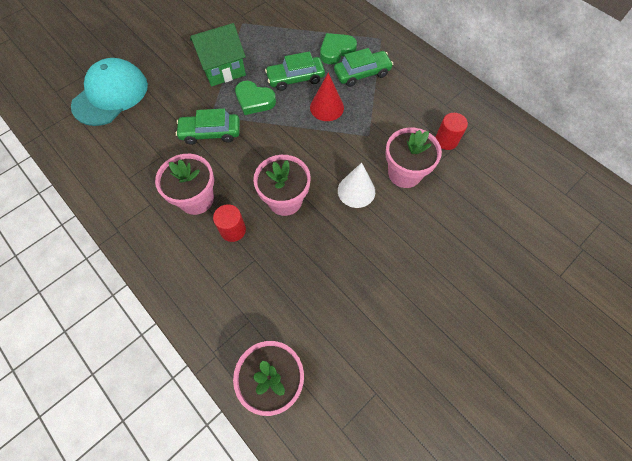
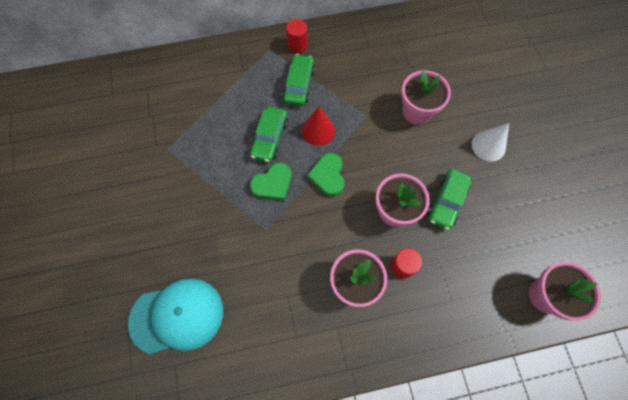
camera: 60 degrees left, 5 degrees up
turquoise cap [71,58,148,126] -> turquoise cap turned 105 degrees clockwise [128,279,223,354]
green car [176,109,240,145] -> green car moved to [428,169,471,230]
green house [190,23,246,86] -> none
green heart [320,33,357,64] -> green heart moved to [307,153,345,197]
white cone [338,163,375,208] -> white cone moved to [472,123,509,162]
red cylinder [435,113,468,150] -> red cylinder moved to [286,19,308,53]

